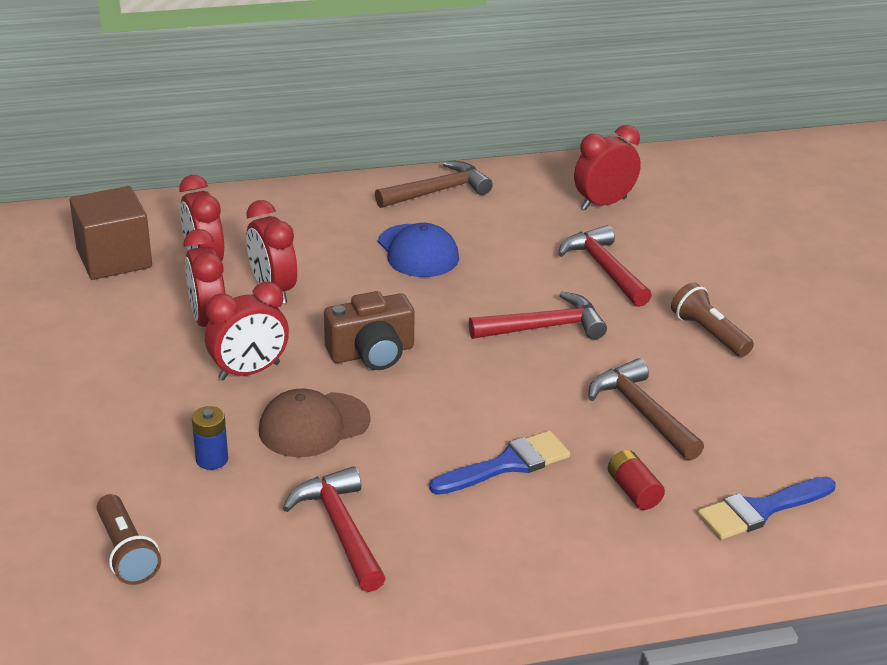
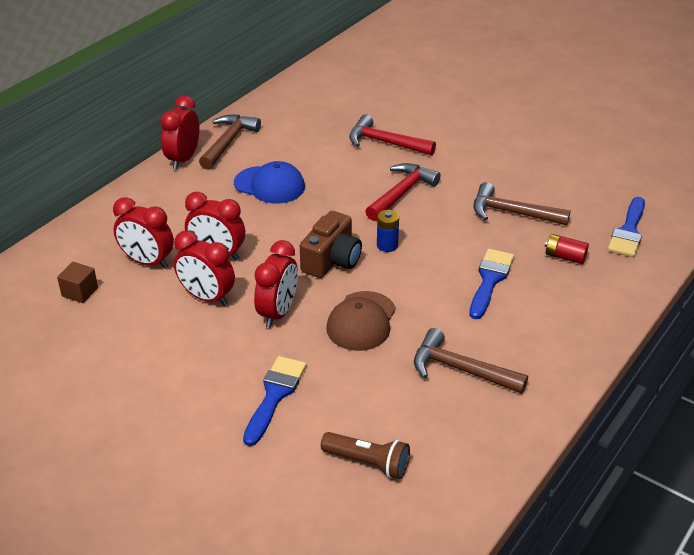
camera: 40 degrees left, 5 degrees up
brown cube [69,186,152,280] -> brown cube [57,262,98,303], size x0.50
blue battery [192,406,228,470] -> blue battery moved to [377,210,399,252]
red hammer [283,466,386,592] -> brown hammer [414,328,528,394]
red clock [574,125,641,210] -> red clock moved to [160,96,200,170]
brown flashlight [671,282,754,357] -> none
none -> blue brush [243,356,306,446]

